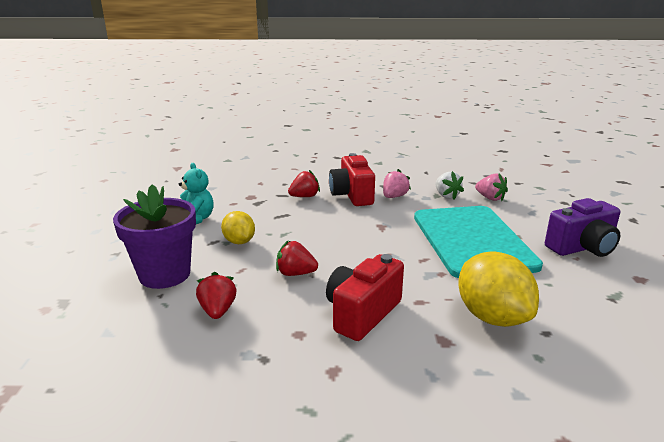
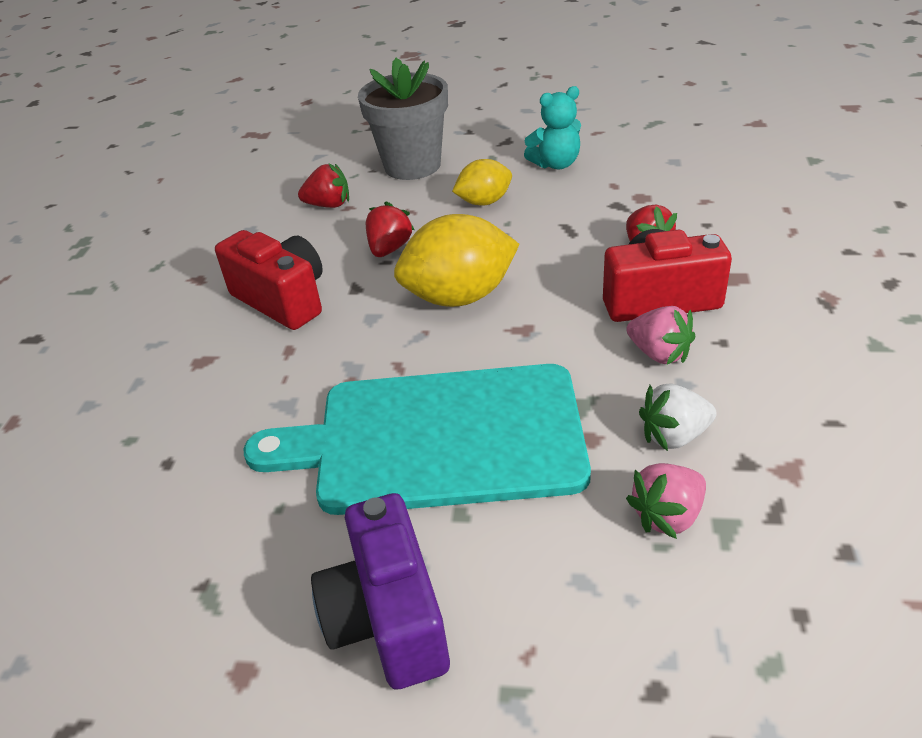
camera: 100 degrees right, 15 degrees up
purple flower pot [113,184,196,289] -> grey flower pot [358,58,448,180]
yellow lemon [458,252,539,327] -> yellow lemon moved to [394,214,520,307]

